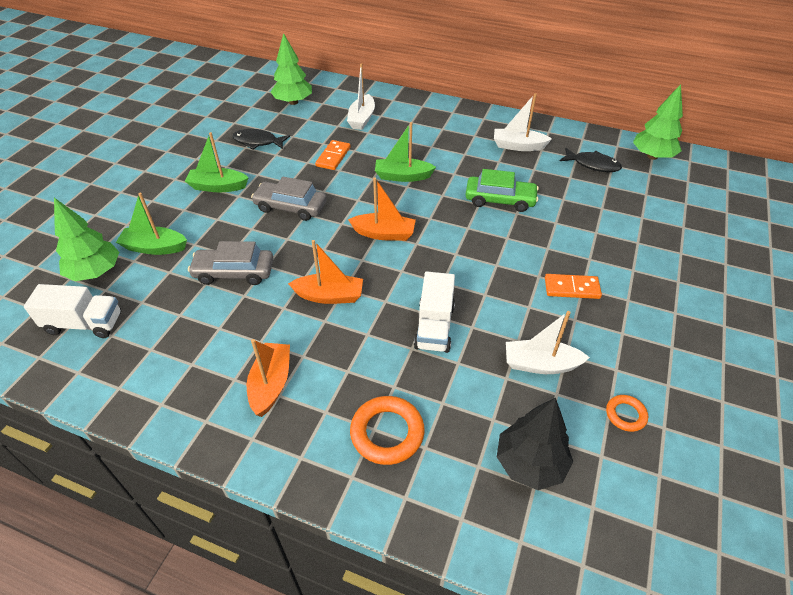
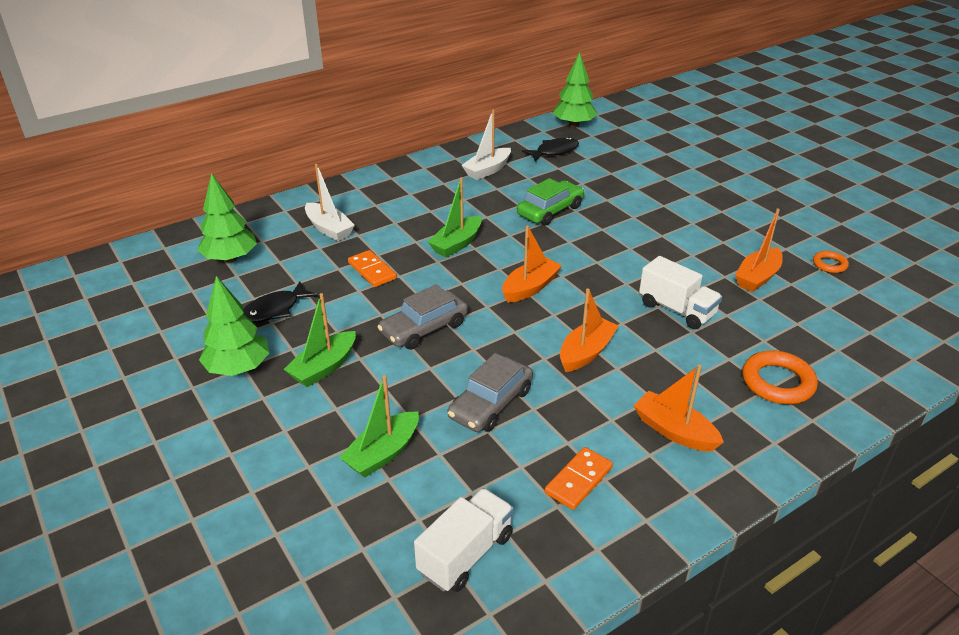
camera: 55 degrees left, 10 degrees down
green tree [54,198,119,281] -> green tree moved to [199,276,269,376]
black tree [497,398,573,490] -> none
white boat [506,311,590,374] -> orange boat [735,208,783,292]
orange domino [545,274,602,299] -> orange domino moved to [545,447,613,510]

